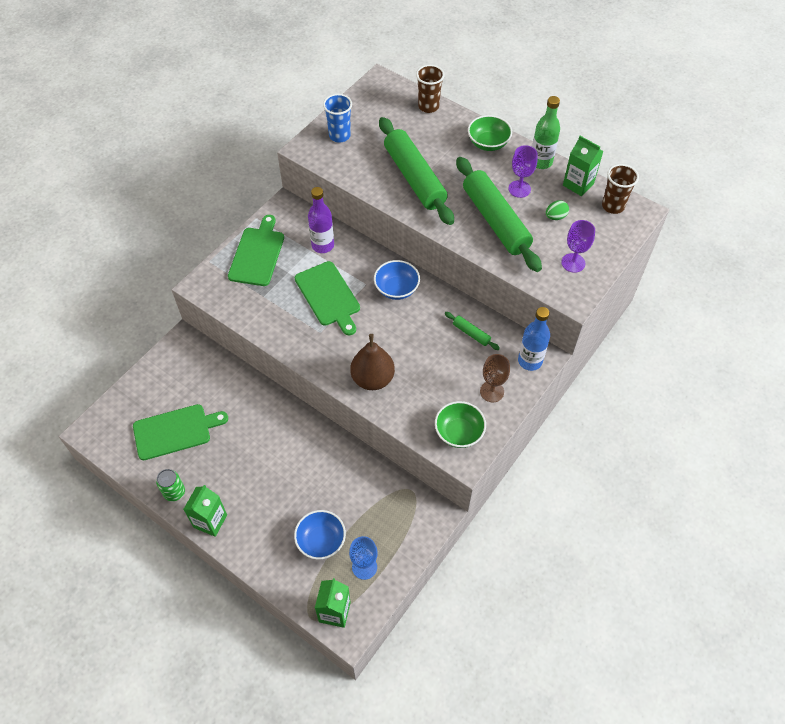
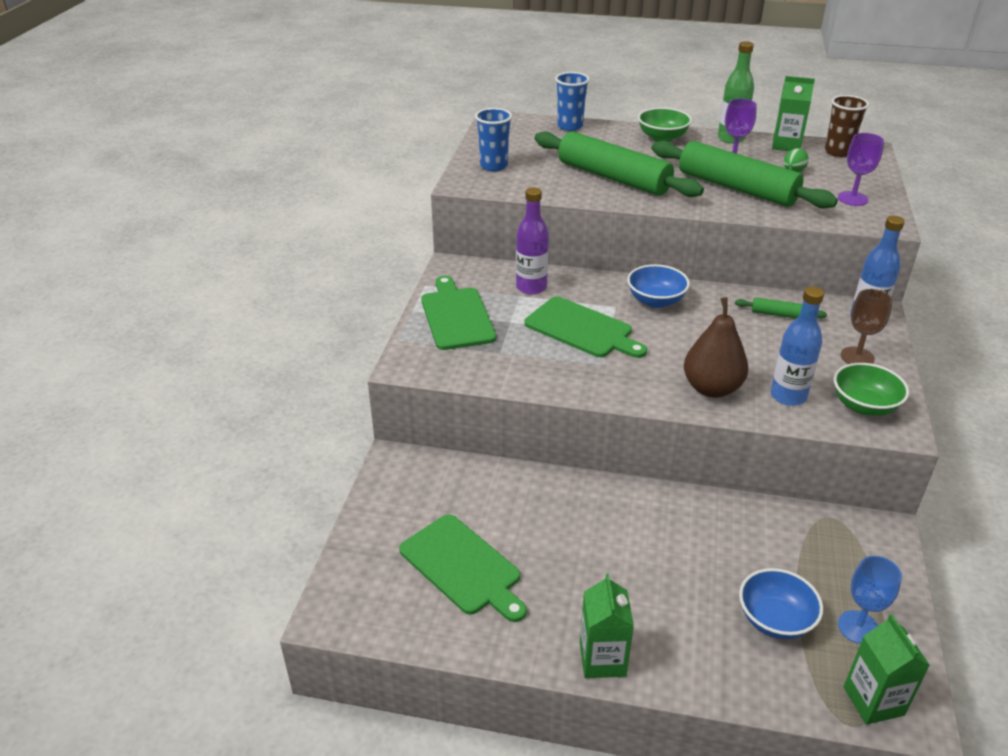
camera: 25 degrees left, 20 degrees down
green cutting board [133,404,228,460] -> green cutting board turned 90 degrees clockwise [399,514,527,622]
green can [156,469,185,502] -> none
brown cup [416,65,445,113] -> blue cup [555,72,590,131]
none -> blue bottle [770,287,824,406]

